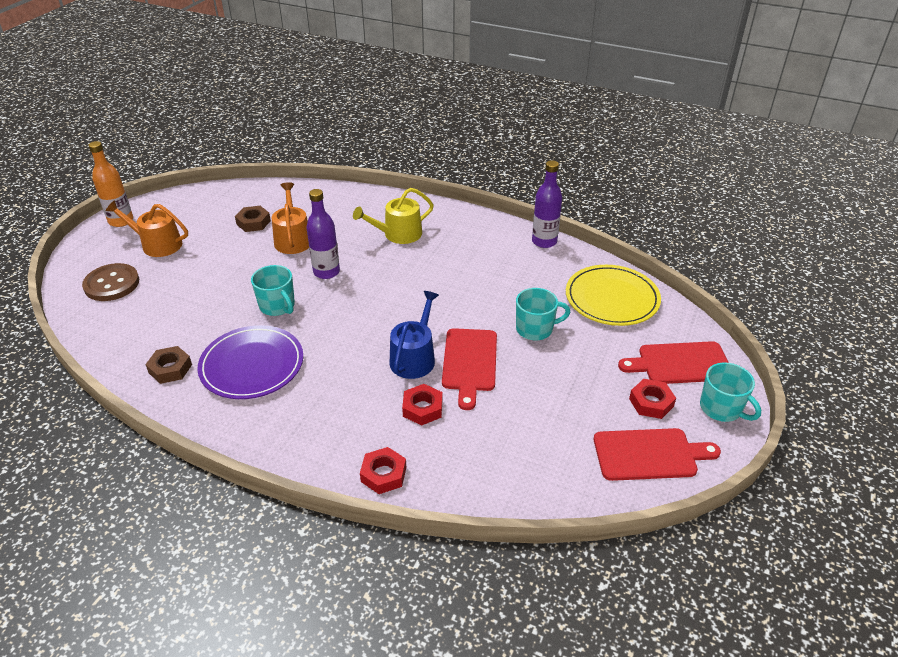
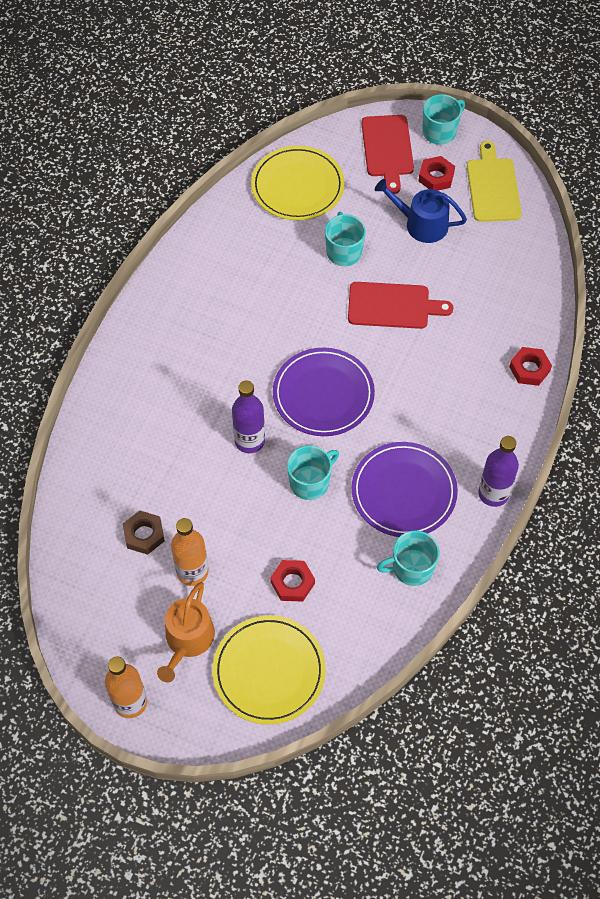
camera: 90 degrees left, 20 degrees up
brown button [82,263,139,301] -> yellow plate [212,615,326,725]
brown nut [145,346,192,384] -> turquoise mug [377,530,440,586]
orange watering can [272,182,309,254] -> none
yellow watering can [353,188,434,244] -> none
blue watering can [389,291,439,379] -> blue watering can moved to [375,179,467,243]
red nut [402,384,442,426] -> red nut moved to [270,560,315,602]
purple bottle [532,160,562,248] -> purple bottle moved to [478,436,519,507]
red cutting board [594,428,721,481] -> yellow cutting board [467,141,522,222]
none -> orange bottle [171,518,209,586]
none -> purple plate [273,348,375,436]

